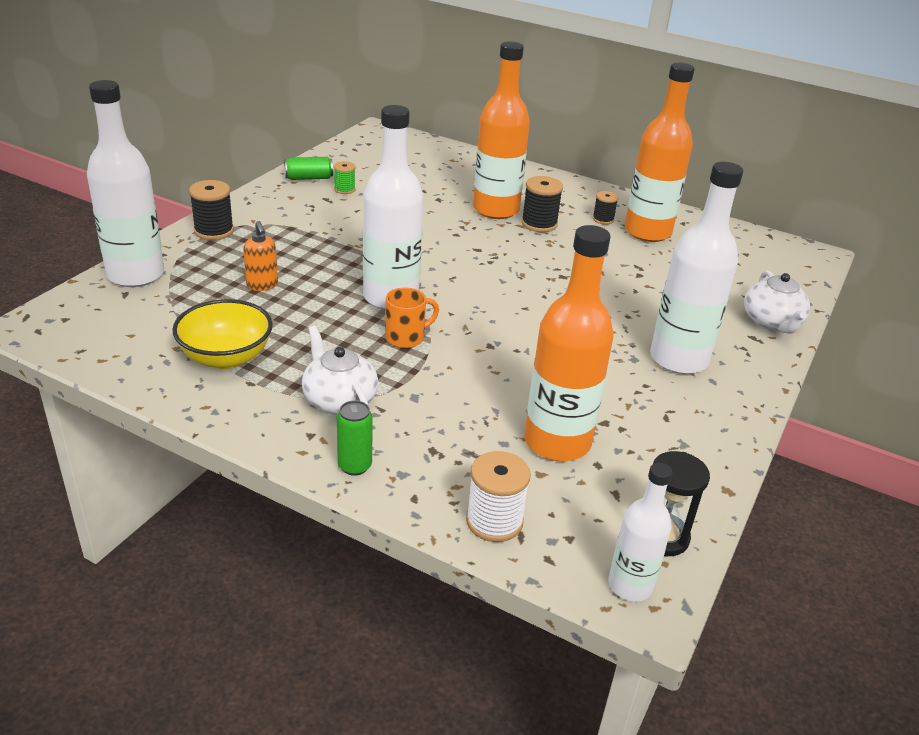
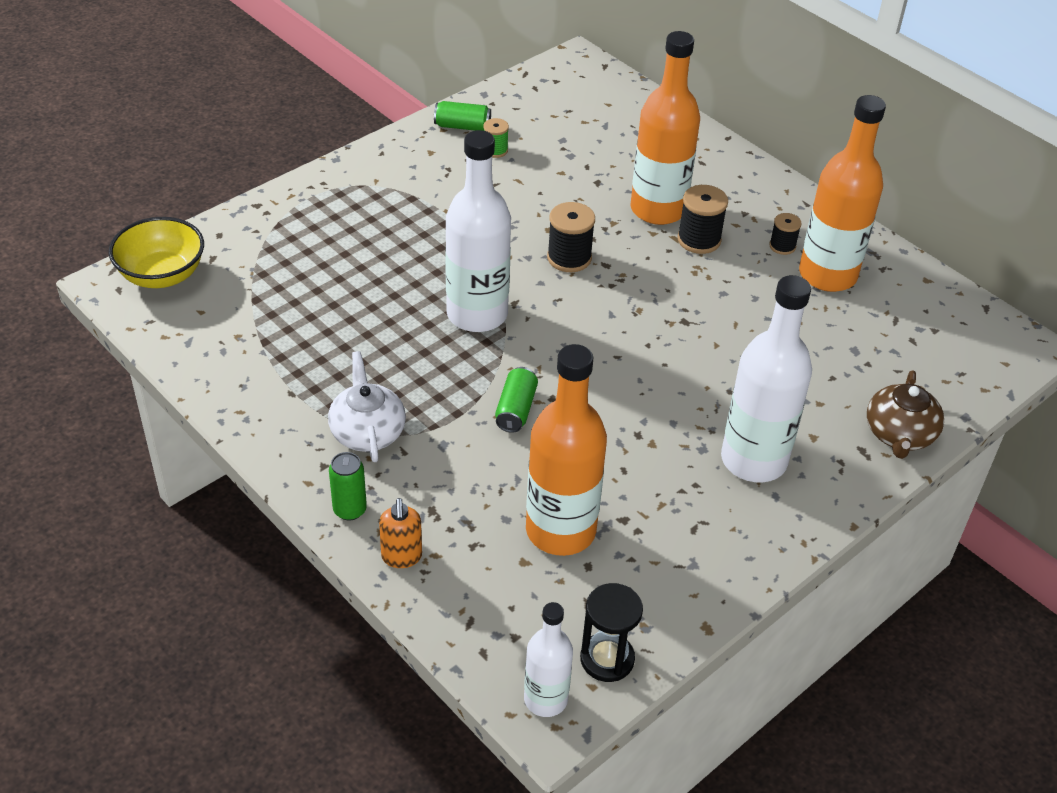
camera: 20 degrees right, 10 degrees up
white bottle [87,80,164,287] -> none
yellow bowl [172,299,273,369] -> yellow bowl moved to [109,217,204,288]
black spool [189,180,234,240] -> black spool moved to [547,202,595,272]
orange soap dispenser [243,221,278,291] -> orange soap dispenser moved to [379,498,422,568]
orange mug [385,287,439,348] -> none
white spool [466,451,531,542] -> none
white teapot [744,270,810,333] -> brown teapot [867,370,944,459]
none -> green can [495,367,538,433]

